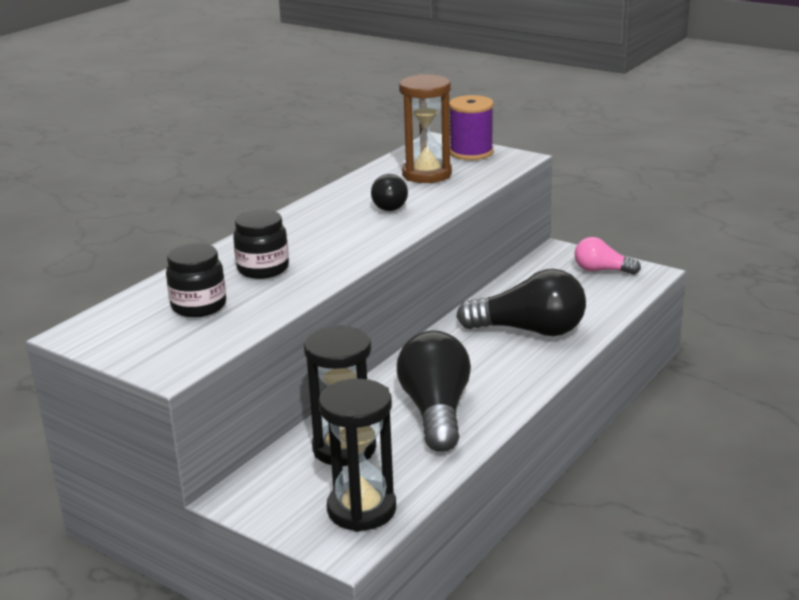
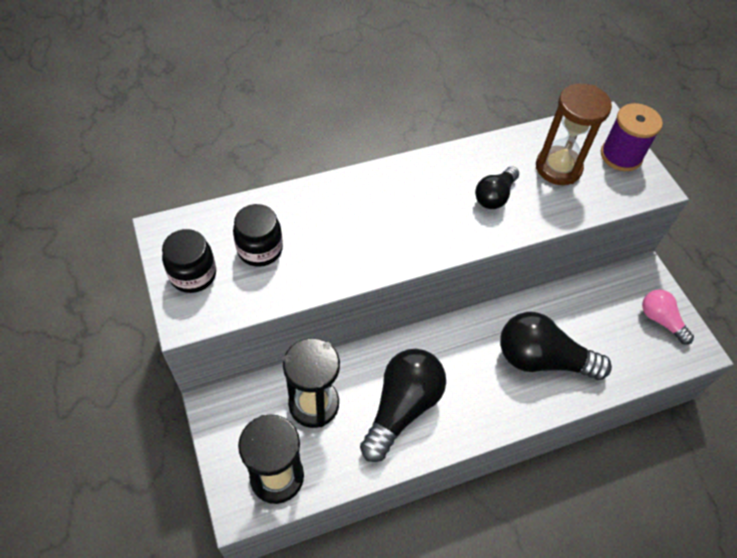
camera: 30 degrees right, 30 degrees up
black jar [233,210,289,279] -> black jar moved to [162,229,216,293]
black light bulb [456,269,586,336] -> black light bulb turned 150 degrees clockwise [500,312,612,380]

